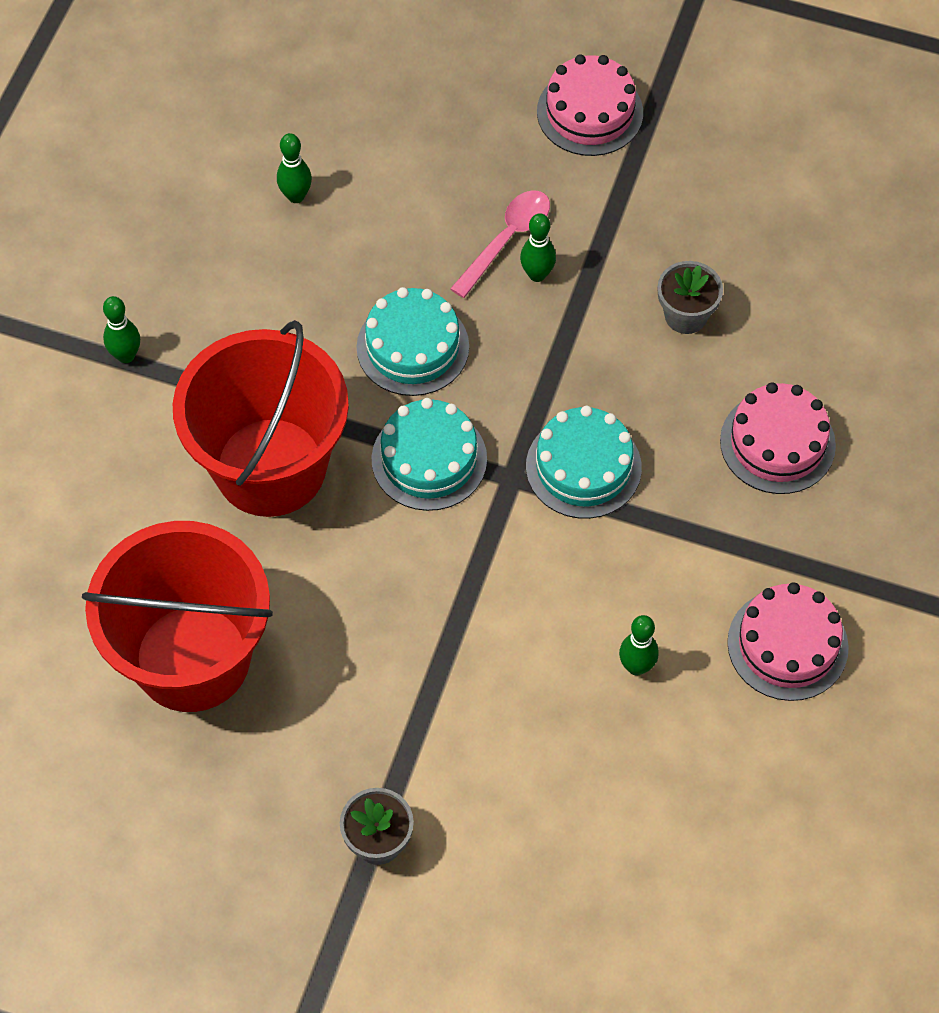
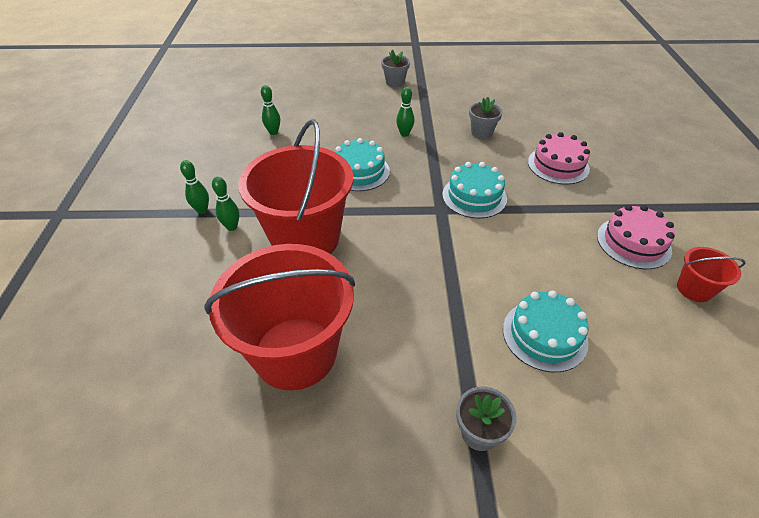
camera: 20 degrees left, 15 degrees down
turquoise cake [371,398,487,511] -> turquoise cake moved to [503,291,589,372]
pink spoon [450,191,550,298] -> none
pink cake [537,54,643,156] -> grey flower pot [381,50,410,87]
green bowling pin [619,615,659,675] -> green bowling pin moved to [212,177,239,231]
none -> red bucket [677,247,745,302]

